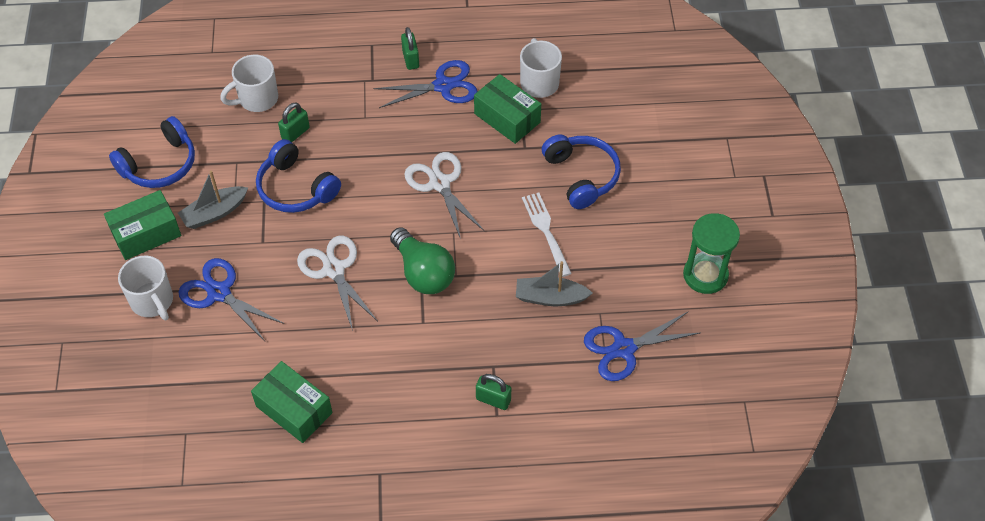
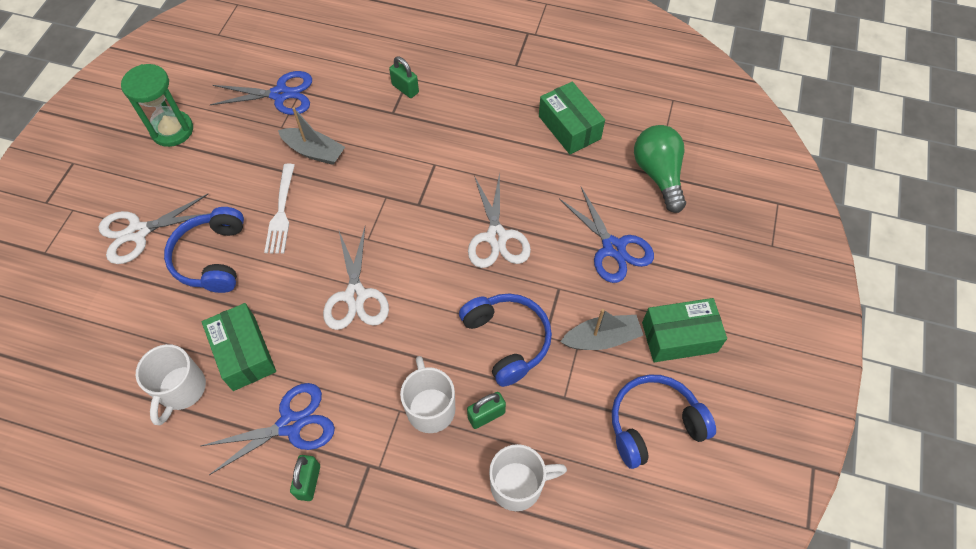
camera: 160 degrees left, 5 degrees up
white mug [118,256,173,320] -> white mug moved to [400,356,455,433]
blue scissors [373,60,478,108] -> blue scissors turned 150 degrees clockwise [201,383,335,475]
green light bulb [390,227,455,294] -> green light bulb moved to [634,125,686,213]
none -> white scissors [99,194,211,264]

